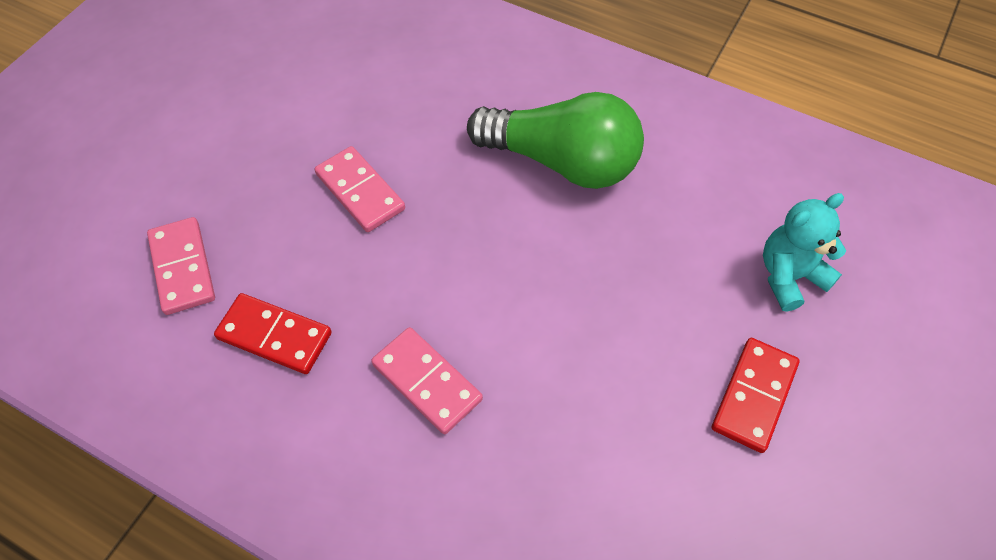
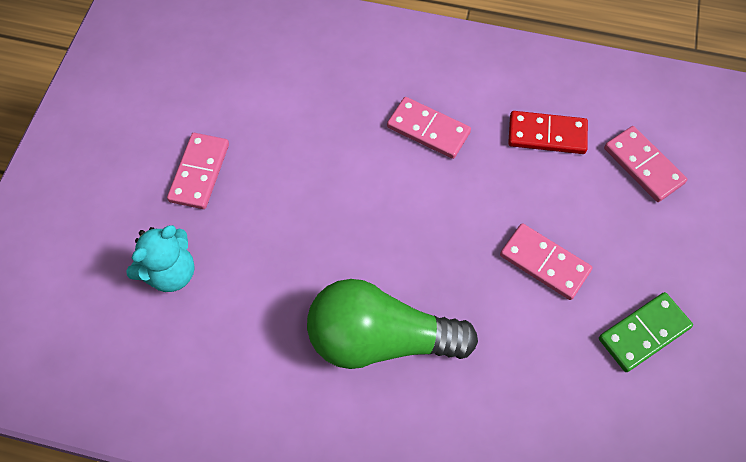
camera: 165 degrees right, 5 degrees up
red domino [712,338,800,453] -> pink domino [167,133,229,209]
none -> green domino [599,292,693,372]

